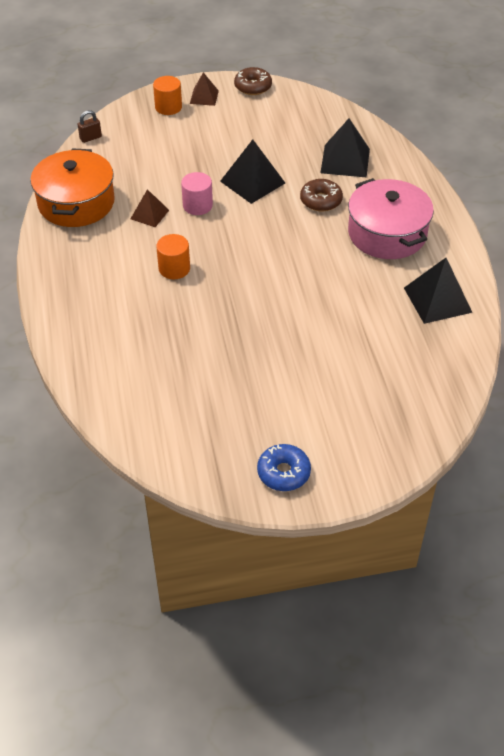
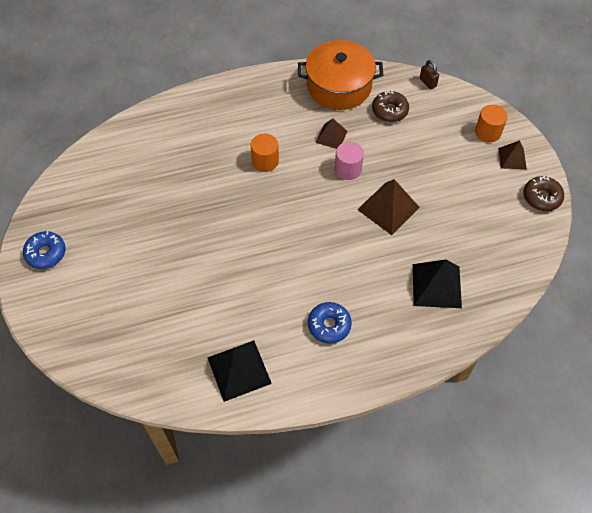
camera: 85 degrees right, 10 degrees up
black pyramid [220,140,285,204] -> brown pyramid [357,179,420,235]
brown donut [300,179,343,211] -> brown donut moved to [372,91,409,122]
pink pot [348,178,434,259] -> blue donut [308,302,352,344]

